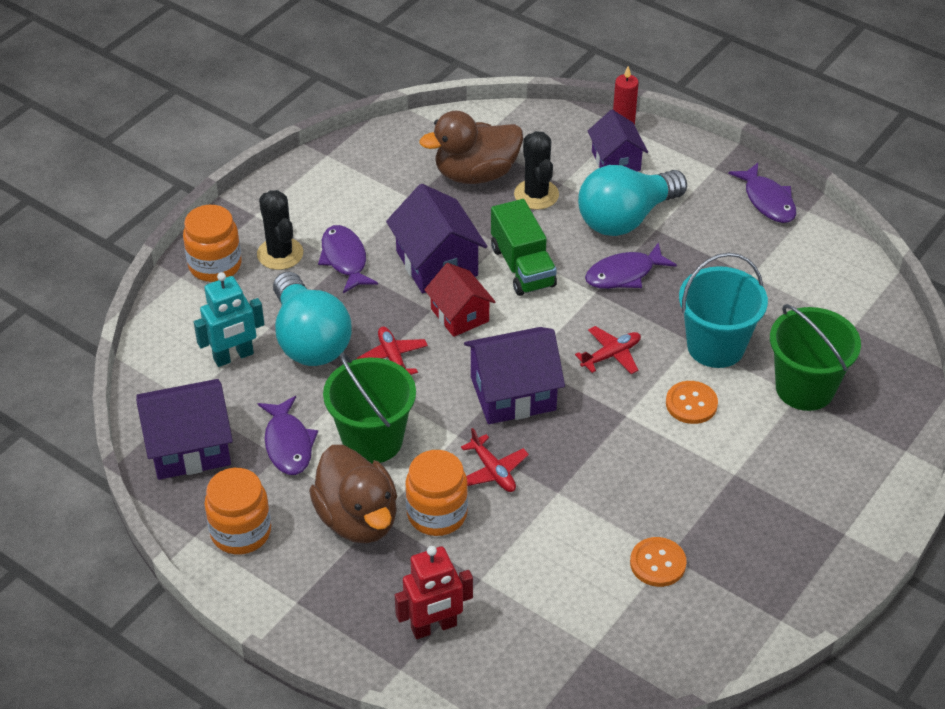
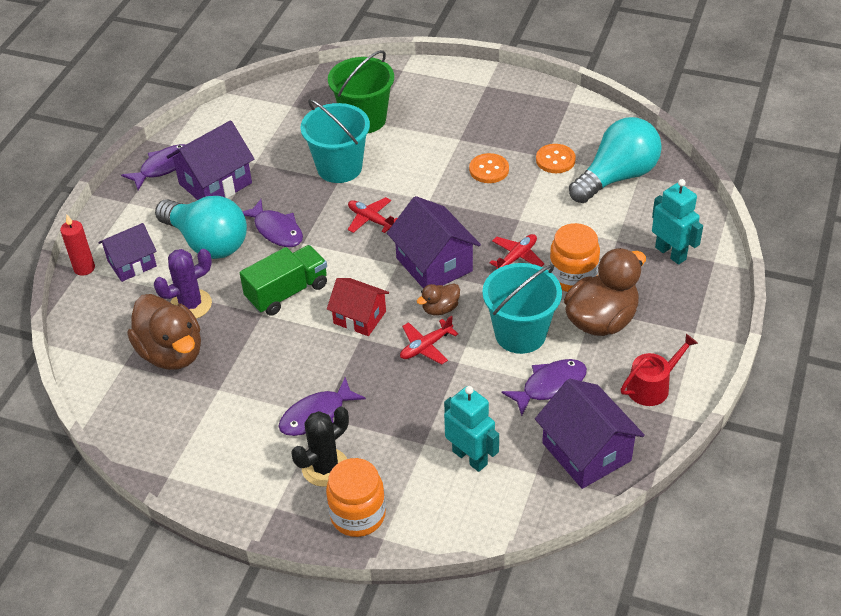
camera: 105 degrees left, 0 degrees up
orange jar [204,468,271,554] -> red watering can [621,334,698,406]
turquoise light bulb [273,271,351,366] -> turquoise light bulb moved to [569,117,662,203]
green bucket [323,353,416,464] -> turquoise bucket [482,263,562,354]
purple house [386,184,487,293] -> purple house moved to [167,120,254,200]
red robot [395,546,473,639] -> turquoise robot [652,179,703,265]
red house [424,263,496,337] -> red house turned 75 degrees clockwise [327,278,389,336]
black cactus [514,131,559,210] -> purple cactus [154,249,212,319]
orange button [666,381,718,424] -> orange button moved to [469,153,509,183]
none -> brown duck [417,283,460,315]

